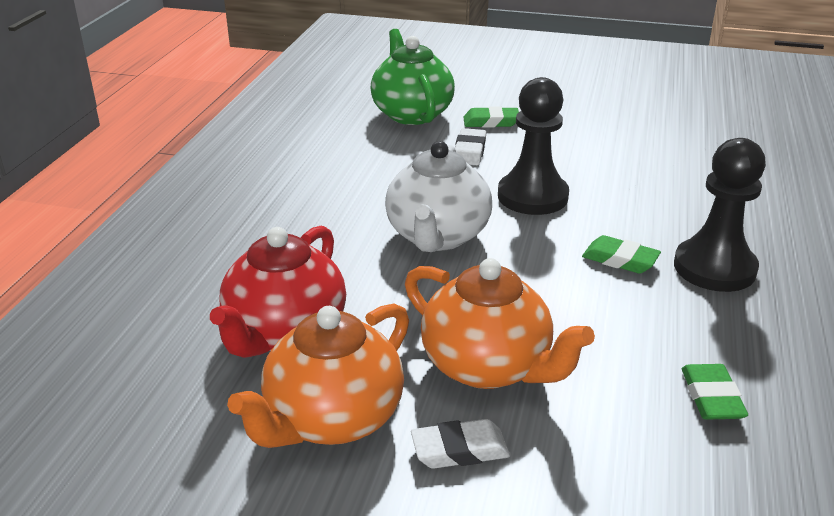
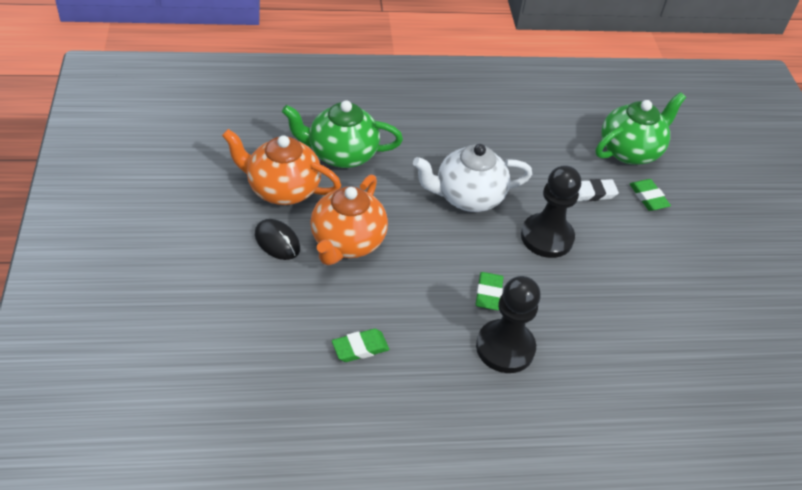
camera: 65 degrees right, 15 degrees up
red teapot [210,226,346,358] -> green teapot [282,100,403,168]
white eraser [411,419,510,469] -> black mouse [255,219,300,260]

